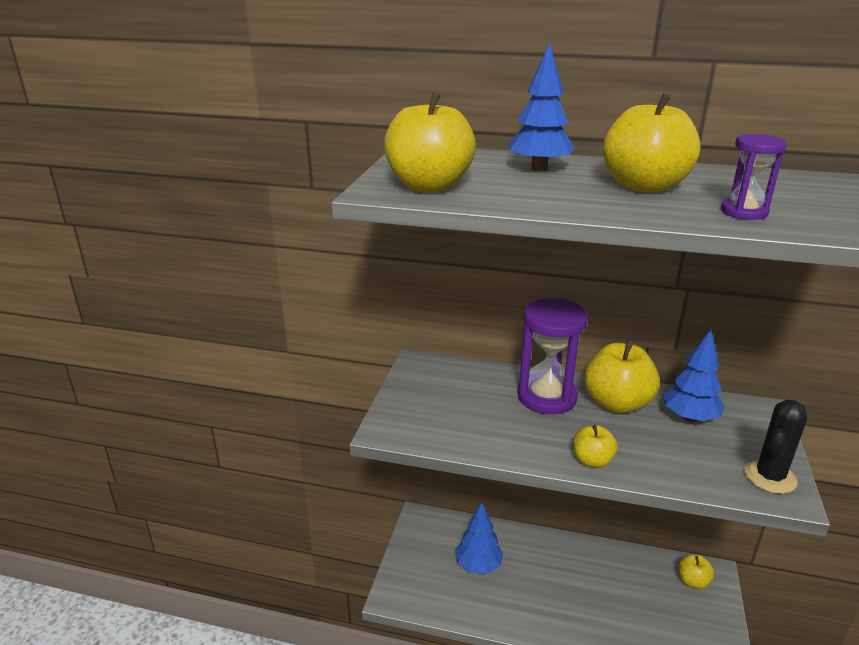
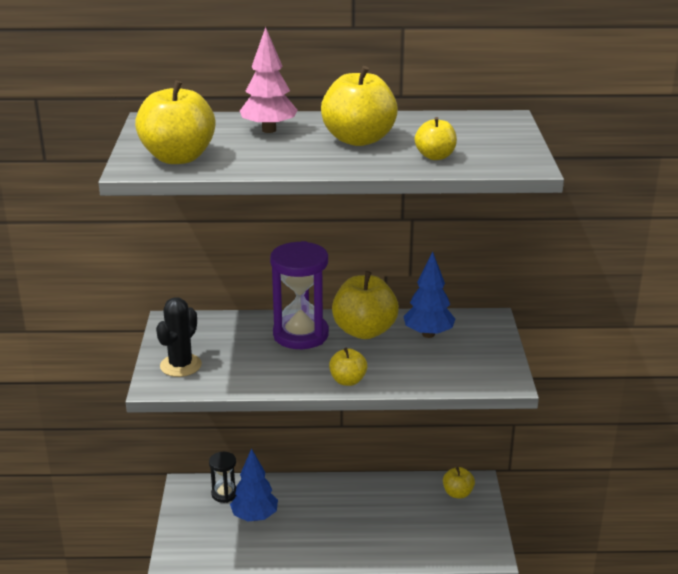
camera: 15 degrees left, 0 degrees up
blue tree [509,42,575,172] -> pink tree [240,27,298,133]
purple hourglass [721,134,787,220] -> yellow apple [415,117,457,160]
black cactus [744,400,807,494] -> black cactus moved to [156,297,202,377]
none -> black hourglass [209,452,237,503]

